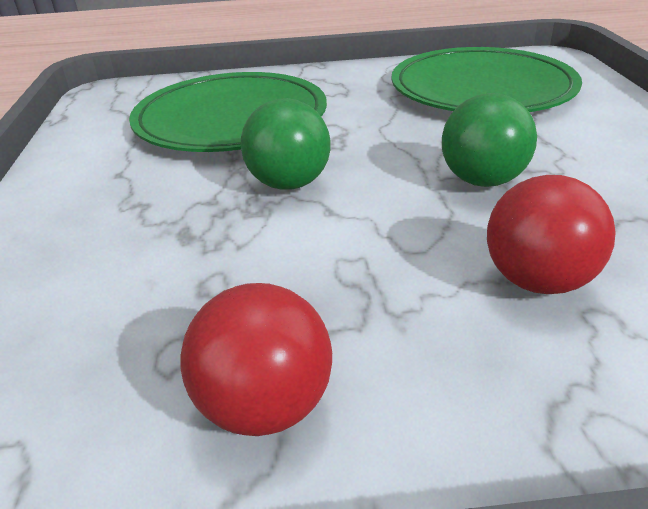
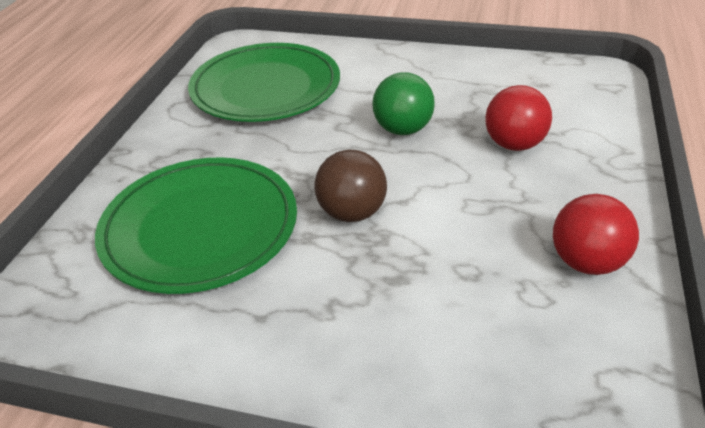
camera: 70 degrees left, 5 degrees up
green ball [241,98,331,190] -> brown ball [314,150,387,222]

